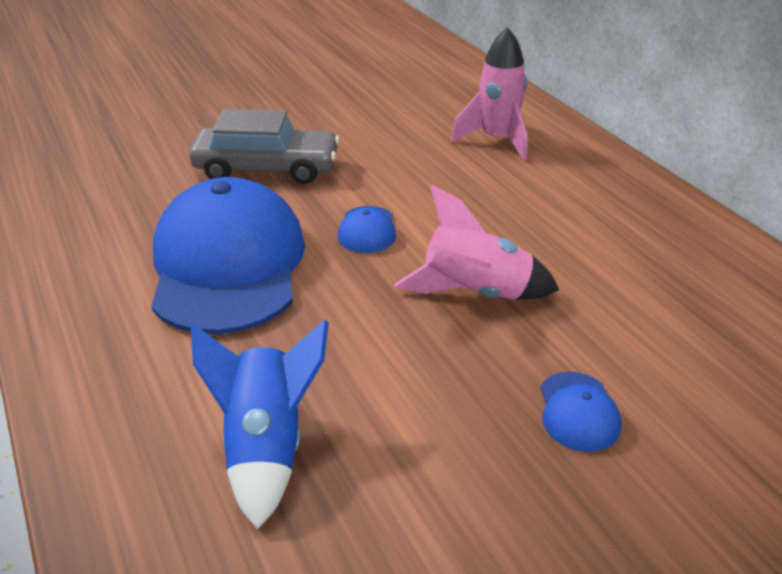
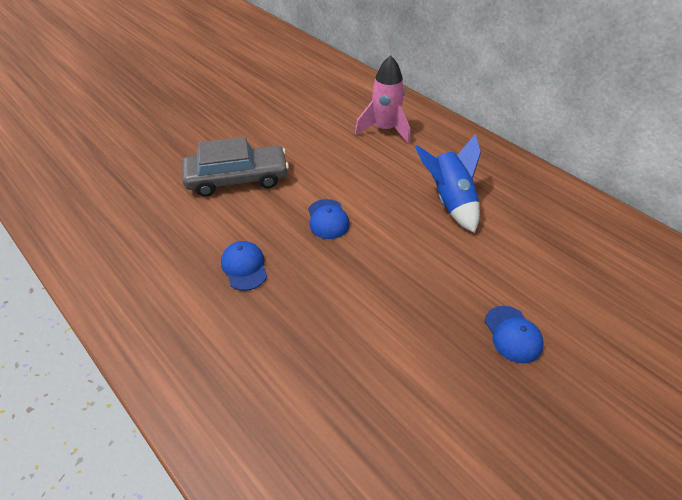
camera: 15 degrees left, 10 degrees up
blue cap [151,177,305,334] -> blue cap [221,241,267,291], size x0.40
blue rocket [191,320,329,530] -> blue rocket moved to [415,134,481,233]
pink rocket [394,185,559,300] -> none

